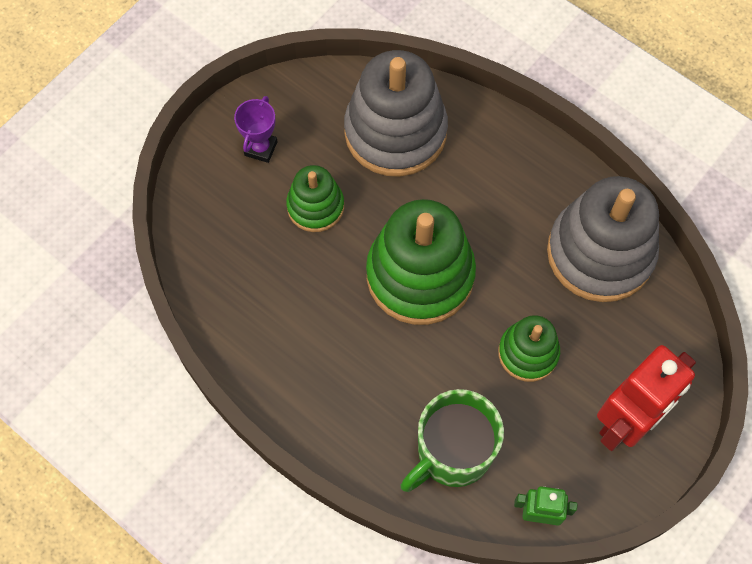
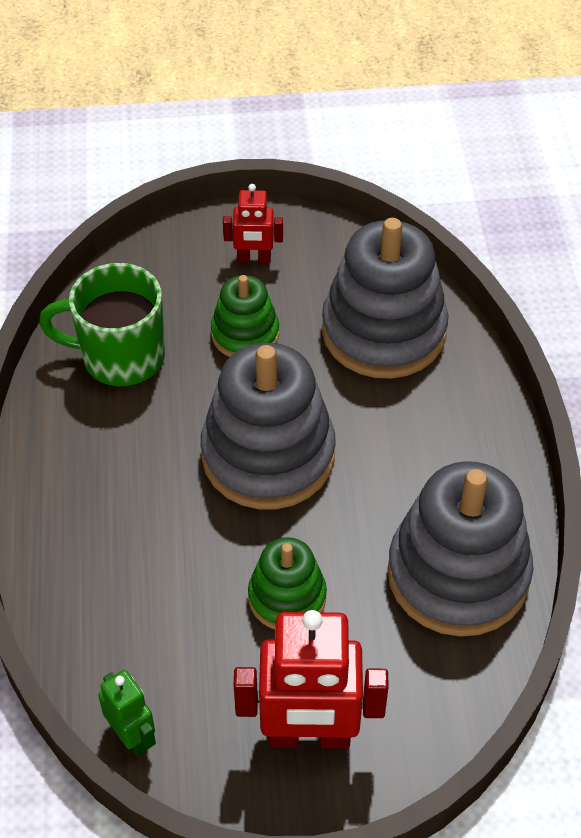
camera: 45 degrees right, 15 degrees down
purple trophy [234,96,278,163] -> red robot [223,184,283,263]
green stacking toy [366,199,476,325] -> grey stacking toy [201,343,336,509]
green mug [401,389,504,492] -> green mug moved to [39,263,165,387]

